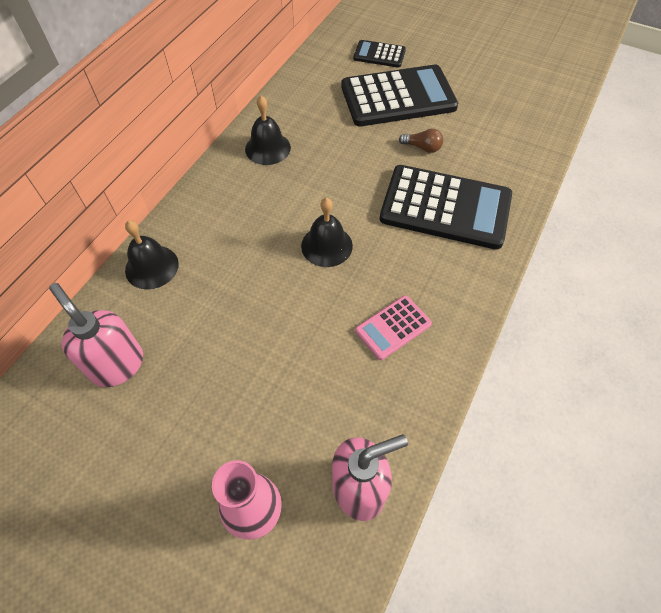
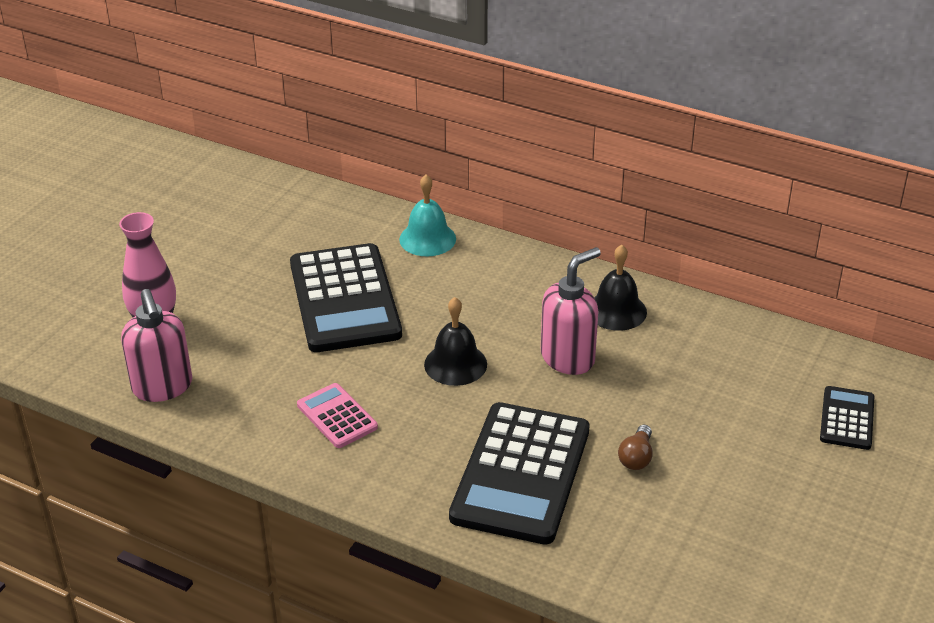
camera: 90 degrees right, 20 degrees down
pink soap dispenser [49,283,143,387] -> pink soap dispenser moved to [541,247,601,375]
black bell [125,220,179,289] -> turquoise bell [399,175,456,256]
black calculator [341,65,458,127] -> black calculator moved to [290,243,402,352]

